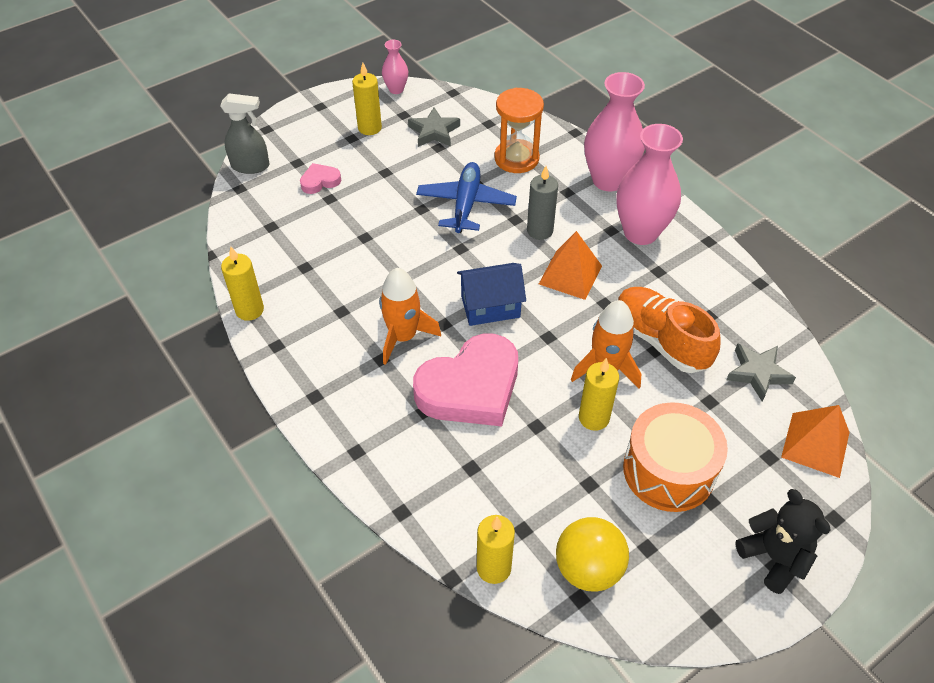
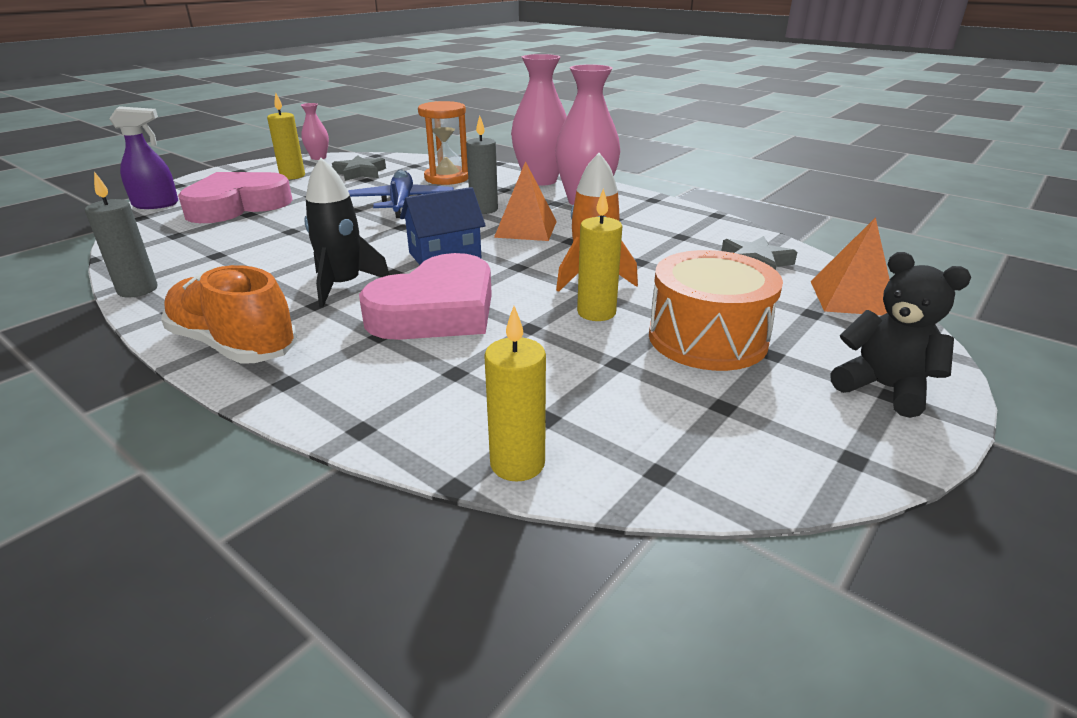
camera: 15 degrees left, 20 degrees down
grey spray bottle [220,93,269,174] -> purple spray bottle [109,106,178,209]
yellow candle [221,247,264,321] -> grey candle [85,172,157,298]
pink heart [300,163,341,194] -> pink heart [178,172,293,223], size x2.28
orange rocket [379,268,441,365] -> black rocket [304,158,390,308]
yellow ball [556,517,629,592] -> none
orange shoe [618,287,721,373] -> orange shoe moved to [161,265,297,364]

